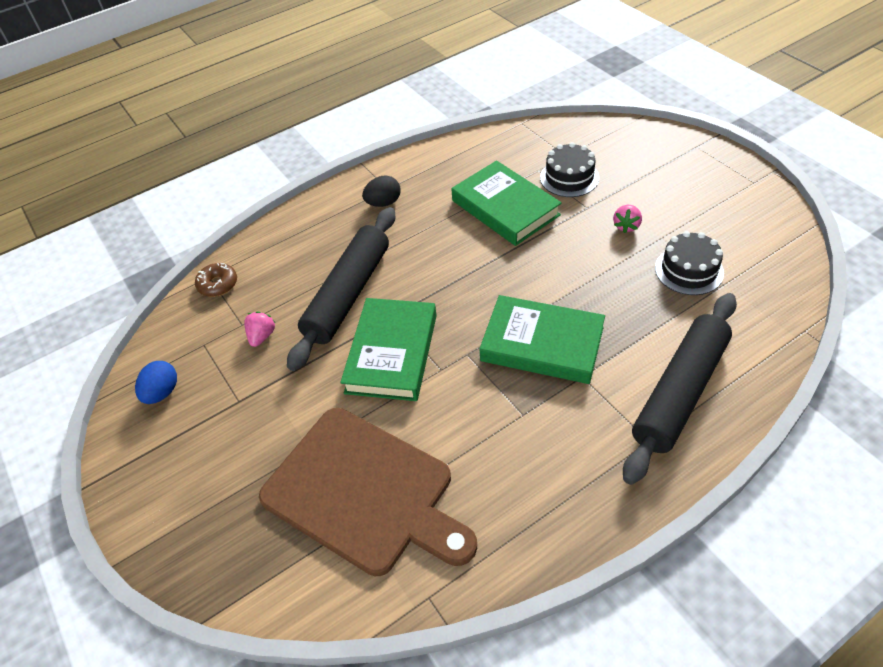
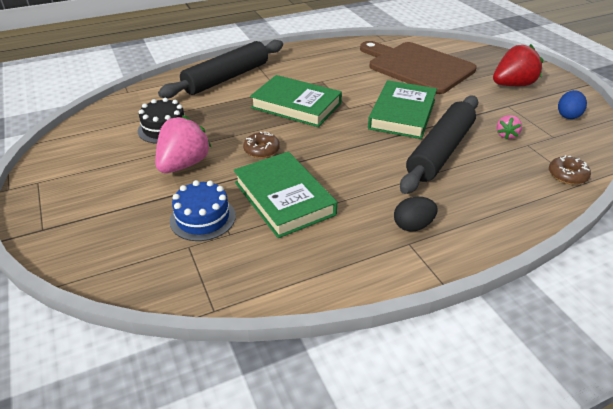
camera: 175 degrees left, 10 degrees down
black cake [540,142,599,197] -> blue cake [170,180,236,241]
pink strawberry [613,205,642,233] -> pink strawberry [155,115,211,173], size x1.99
none -> brown donut [243,132,280,158]
none -> red strawberry [493,44,543,86]

